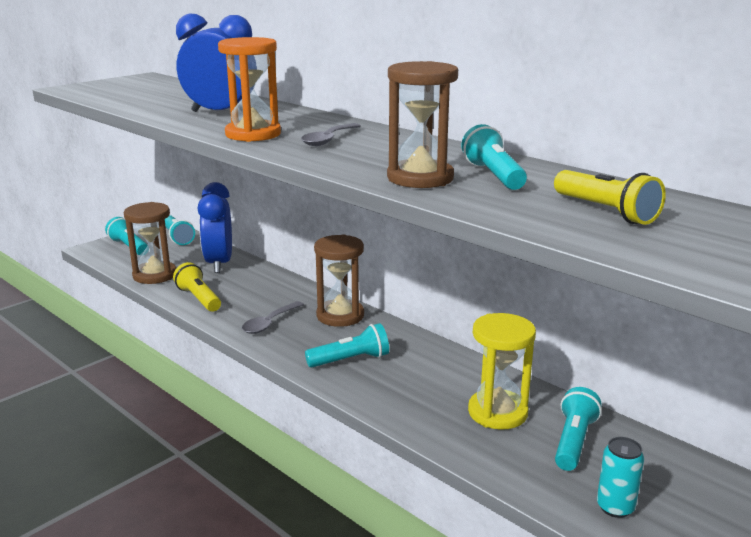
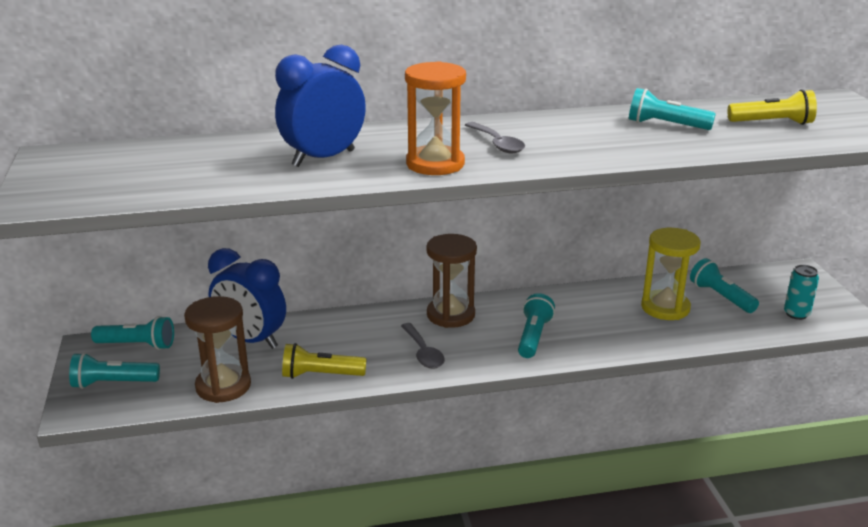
camera: 55 degrees left, 5 degrees up
brown hourglass [387,61,458,188] -> none

